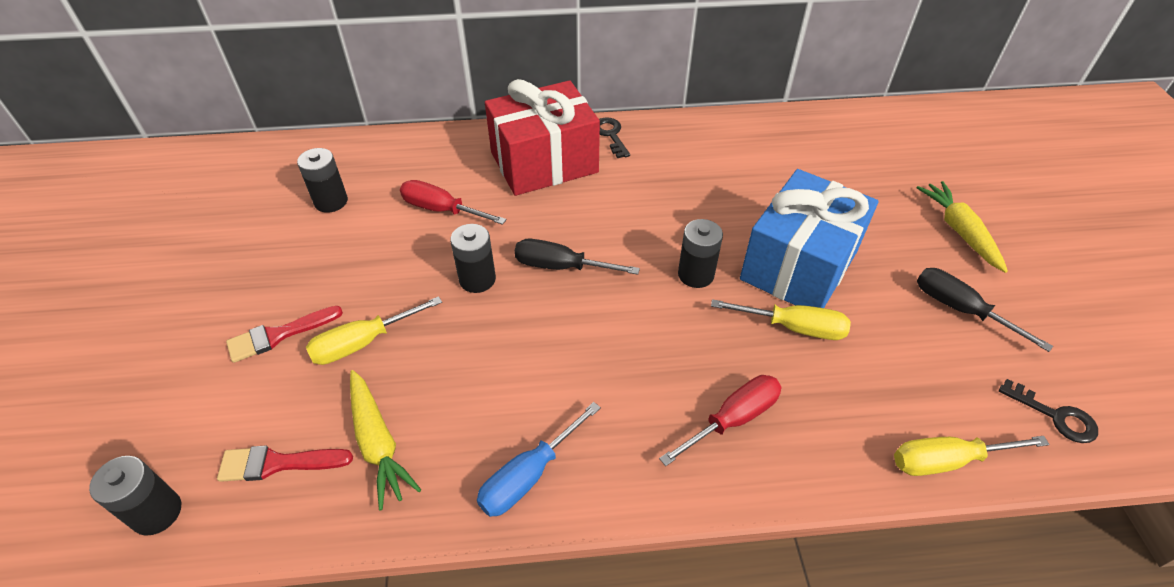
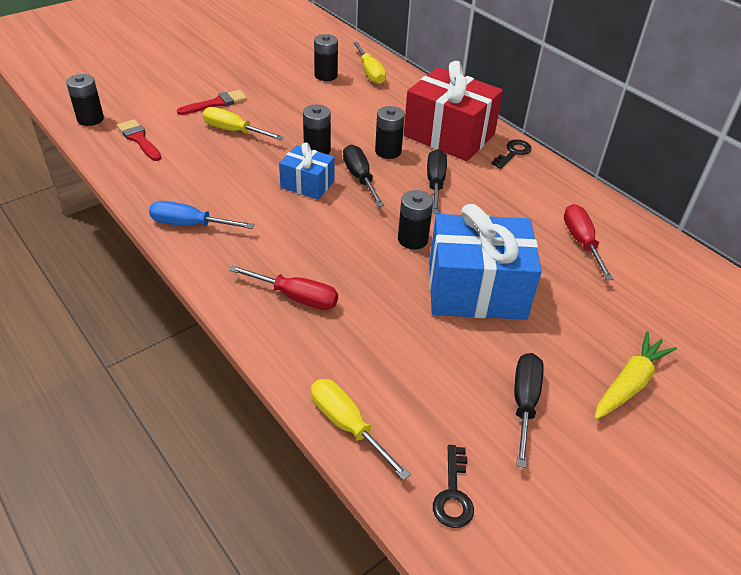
camera: 55 degrees right, 5 degrees down
red brush [226,306,343,363] -> red brush turned 120 degrees clockwise [177,90,247,115]
yellow carrot [350,370,421,510] -> none
red screwdriver [400,180,506,225] -> red screwdriver moved to [564,204,613,280]
yellow screwdriver [711,299,851,340] -> yellow screwdriver moved to [353,42,386,84]
none -> blue gift [279,143,335,200]
none -> black battery [375,106,405,159]
none -> black screwdriver [427,149,447,214]

